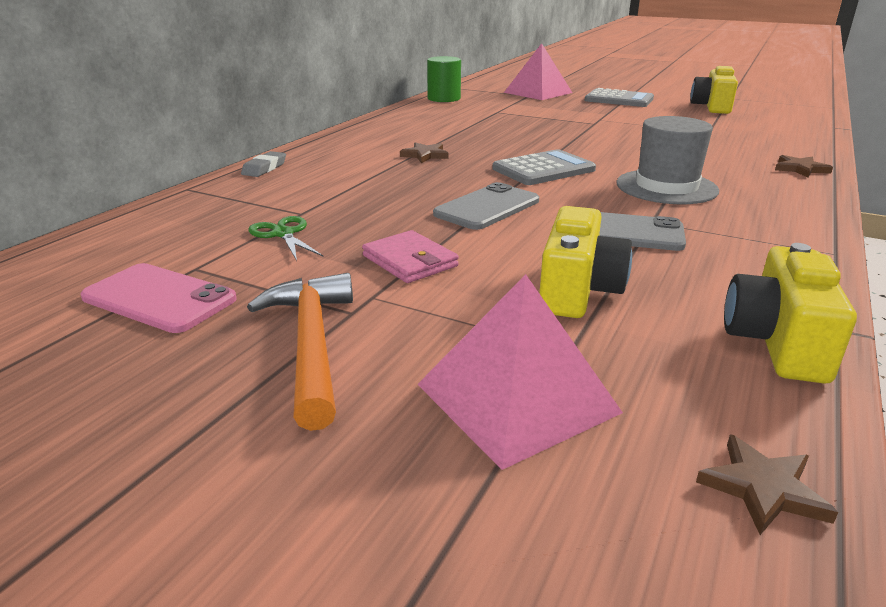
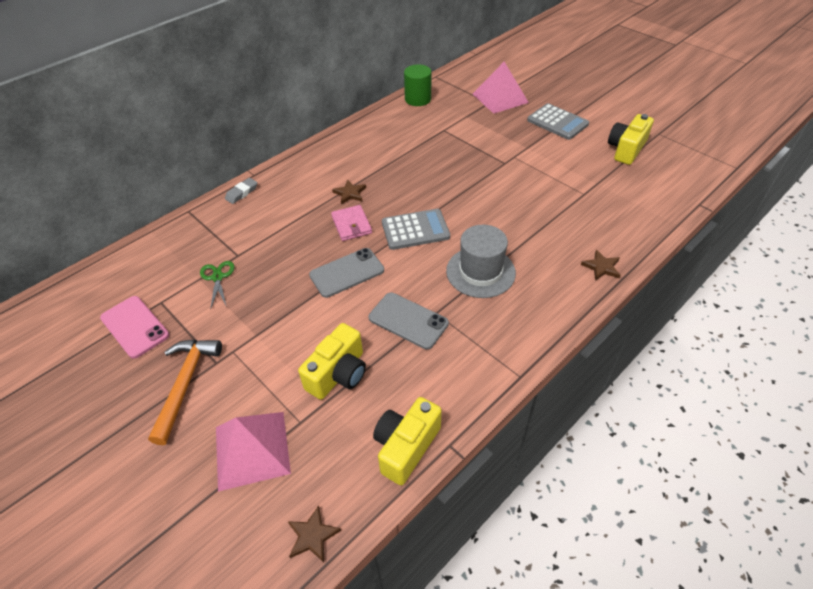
camera: 20 degrees right, 20 degrees up
pink wallet [362,230,459,283] -> pink wallet moved to [331,205,372,241]

